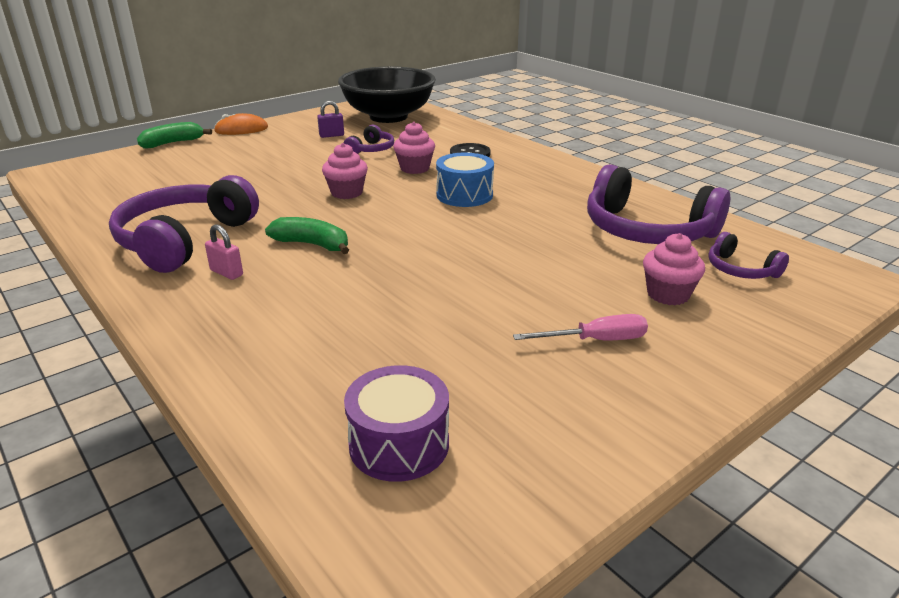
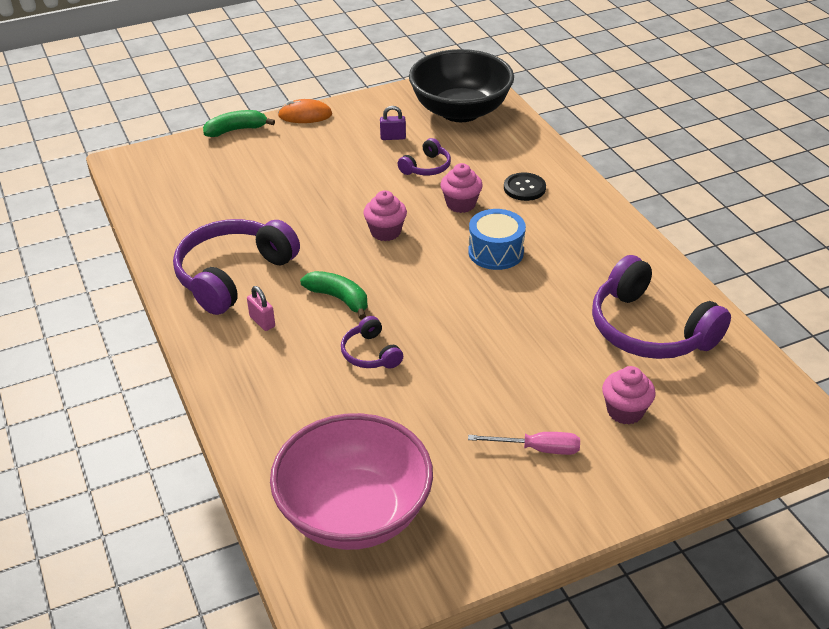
camera: 15 degrees right, 10 degrees up
purple drum [344,365,449,482] -> pink bowl [270,413,433,550]
purple headphones [708,232,789,279] -> purple headphones moved to [341,316,403,369]

